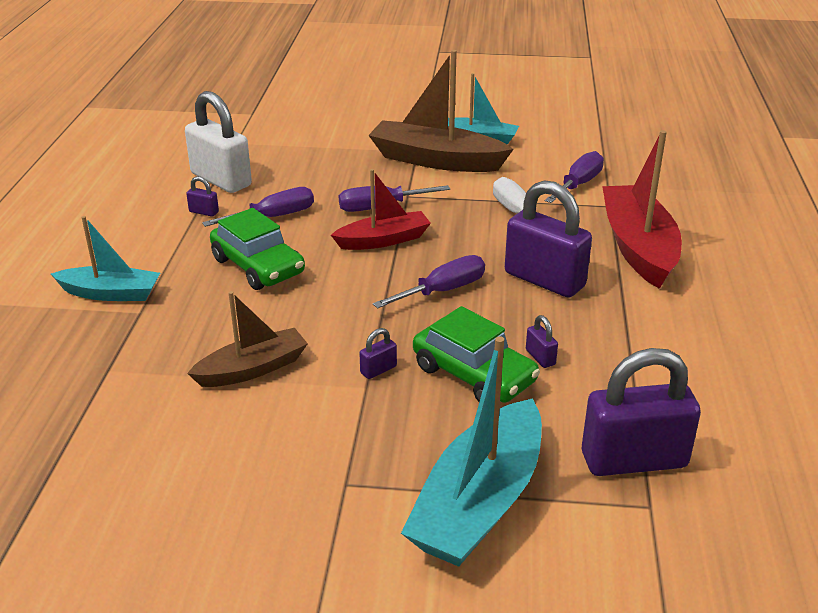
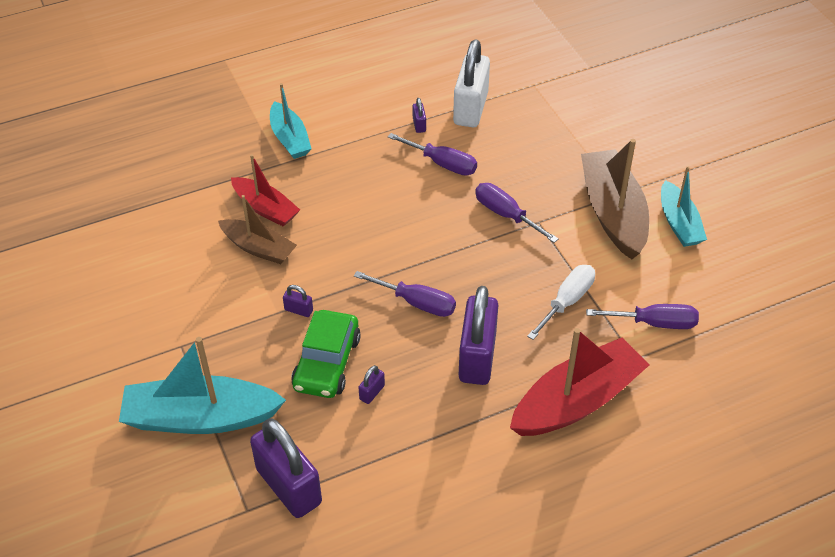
camera: 60 degrees right, 15 degrees up
green car [210,208,305,290] -> none
red boat [331,169,431,250] -> red boat moved to [231,154,300,226]

